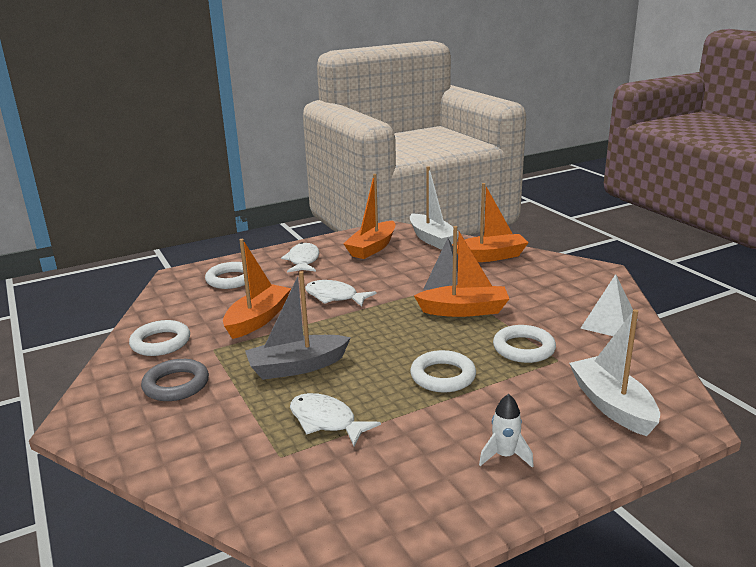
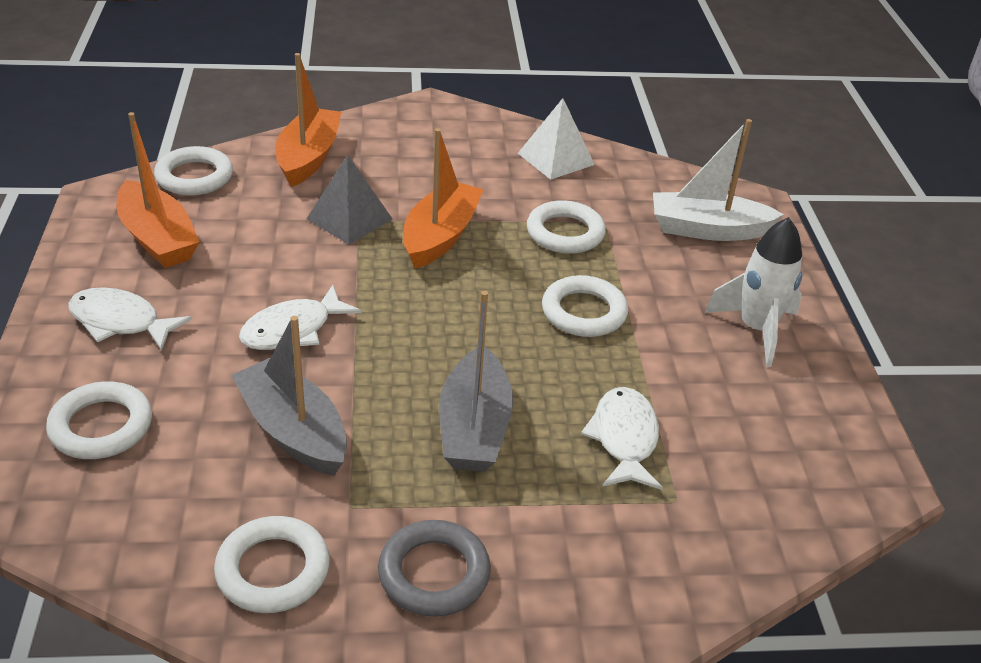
camera: 70 degrees left, 15 degrees up
orange boat [223,239,291,339] -> grey boat [231,316,347,476]
white fish [290,393,381,446] -> white fish turned 120 degrees clockwise [581,387,663,490]
white boat [410,166,458,250] -> white ring [154,146,233,195]
white rocket [479,394,533,468] -> white rocket [704,217,803,367], size x1.63

